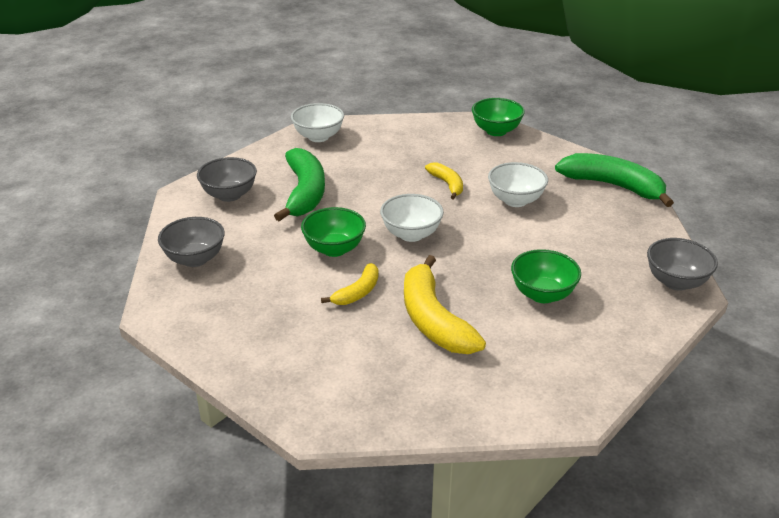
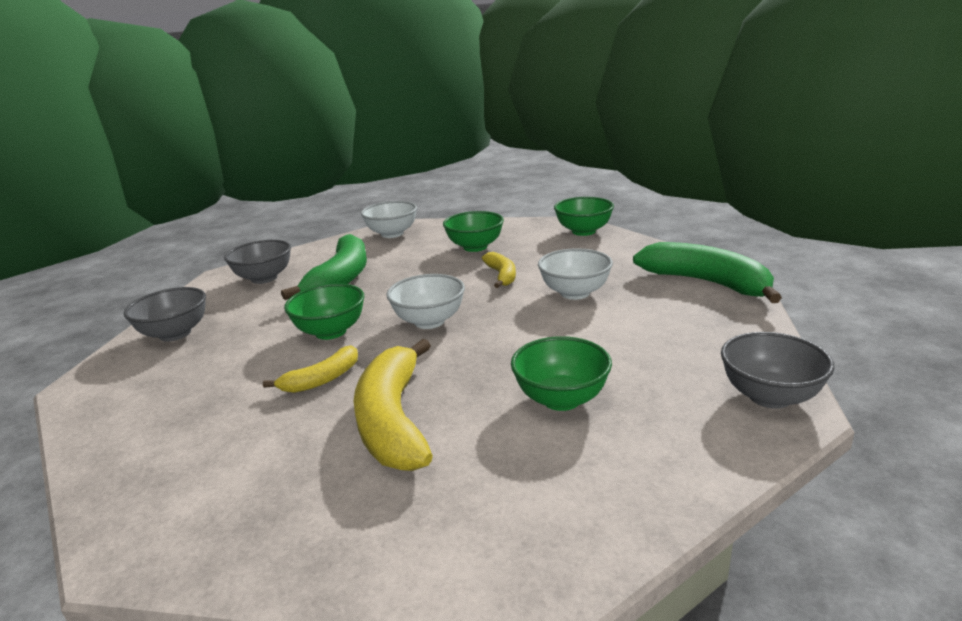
camera: 15 degrees right, 10 degrees down
none -> green bowl [443,211,504,252]

